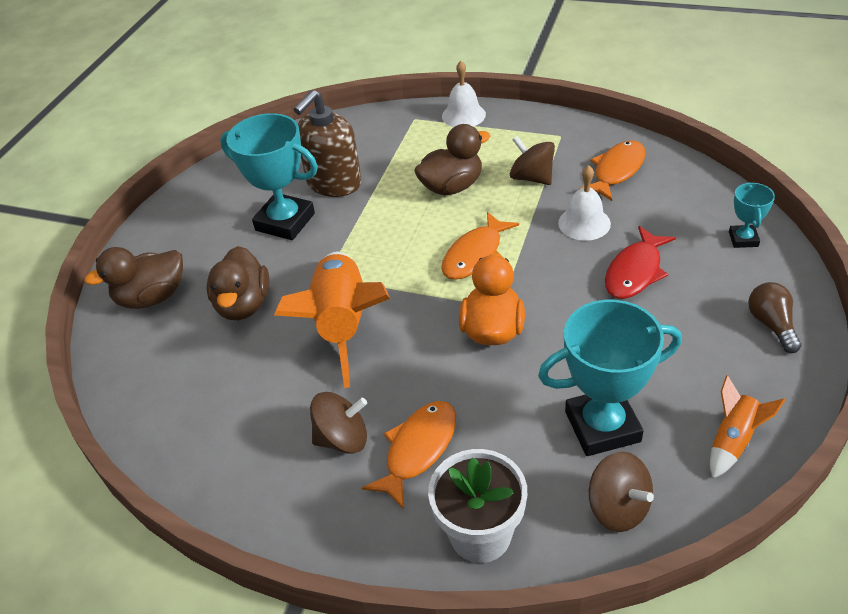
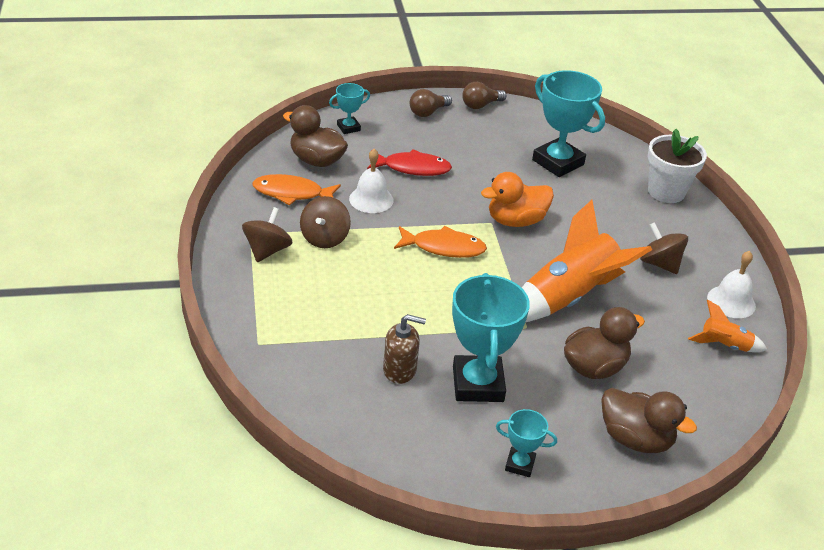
camera: 125 degrees left, 5 degrees down
brown soap dispenser [294,90,362,197] -> brown soap dispenser [383,314,426,384], size x0.62
orange fish [362,401,456,509] -> none
brown duck [414,124,490,195] -> brown duck moved to [283,105,348,167]
white bell [442,61,486,127] -> white bell moved to [707,251,756,318]
brown spinning top [589,452,654,532] -> brown spinning top moved to [242,207,293,262]
orange rocket [710,375,785,479] -> orange rocket moved to [688,300,767,352]
none -> brown light bulb [462,82,507,109]
none -> turquoise trophy [496,409,557,477]

